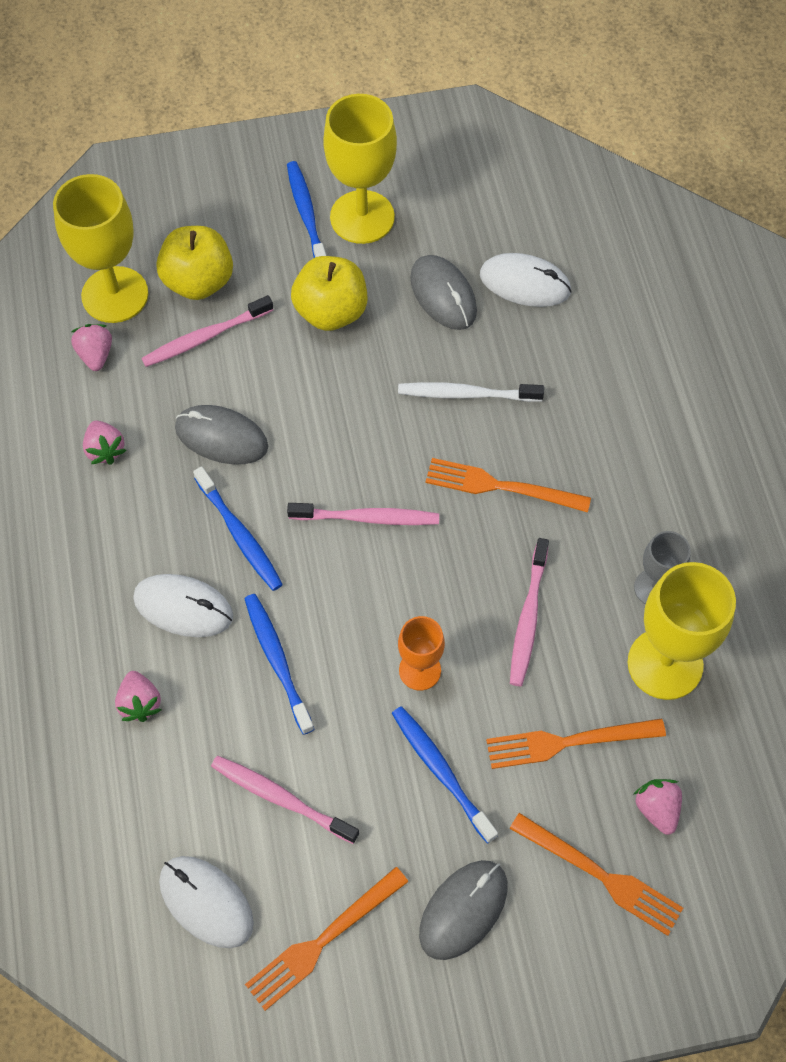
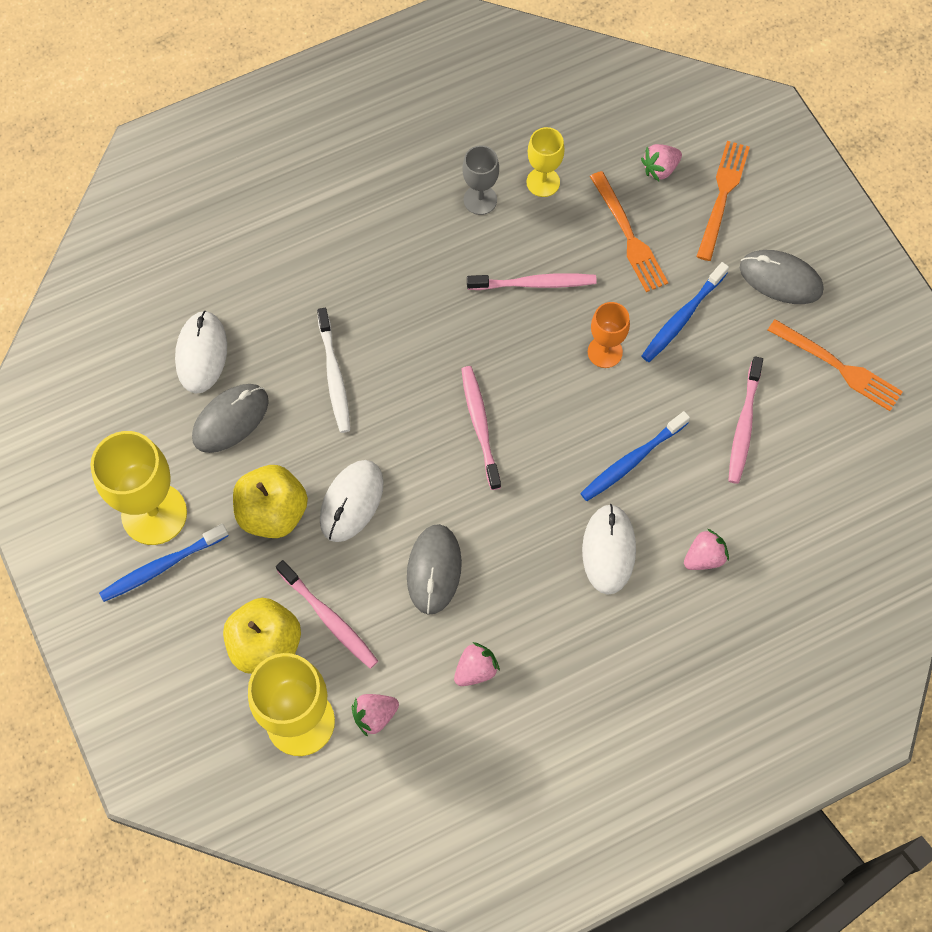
camera: 105 degrees left, 5 degrees up
white mouse [159,856,254,948] -> white mouse moved to [320,460,384,542]
blue toothbrush [193,466,283,591] -> none
orange fork [425,458,591,512] -> none
yellow goblet [628,562,736,700] -> yellow goblet [526,127,565,197], size x0.56

